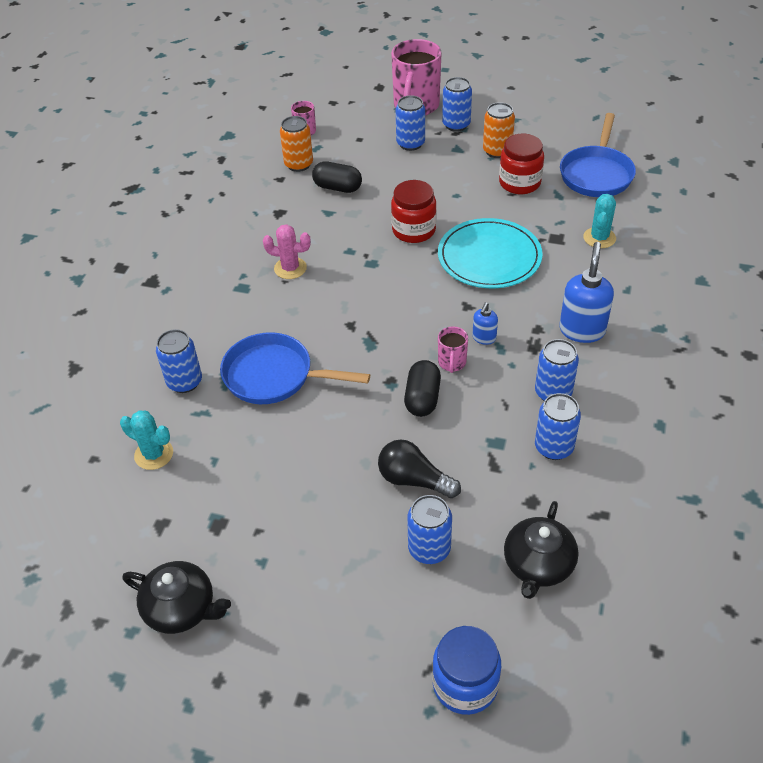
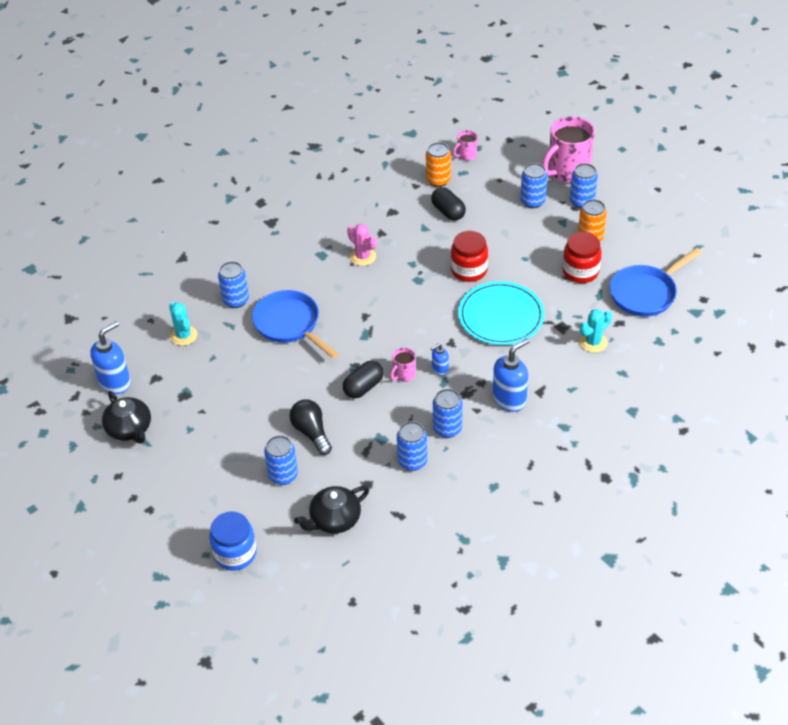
camera: 35 degrees right, 0 degrees up
none -> blue soap dispenser [90,321,131,394]

